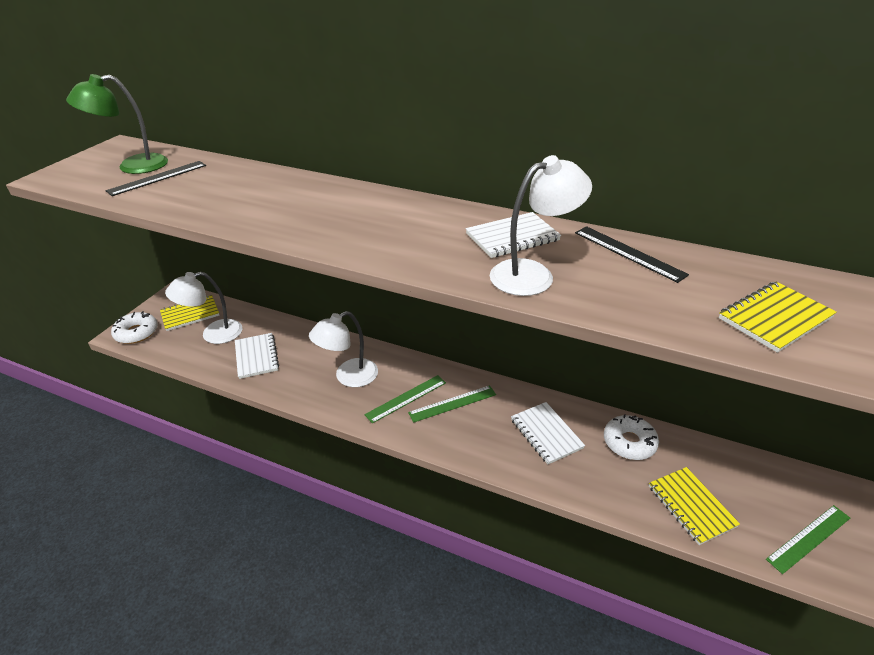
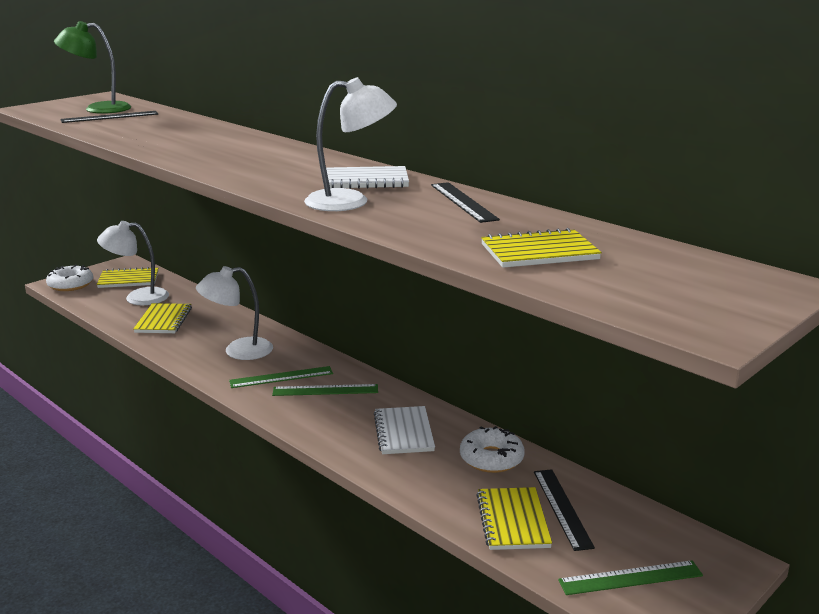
camera: 20 degrees right, 15 degrees down
white notebook [235,333,279,379] -> yellow notebook [133,303,192,333]
none -> black ruler [534,469,595,551]

